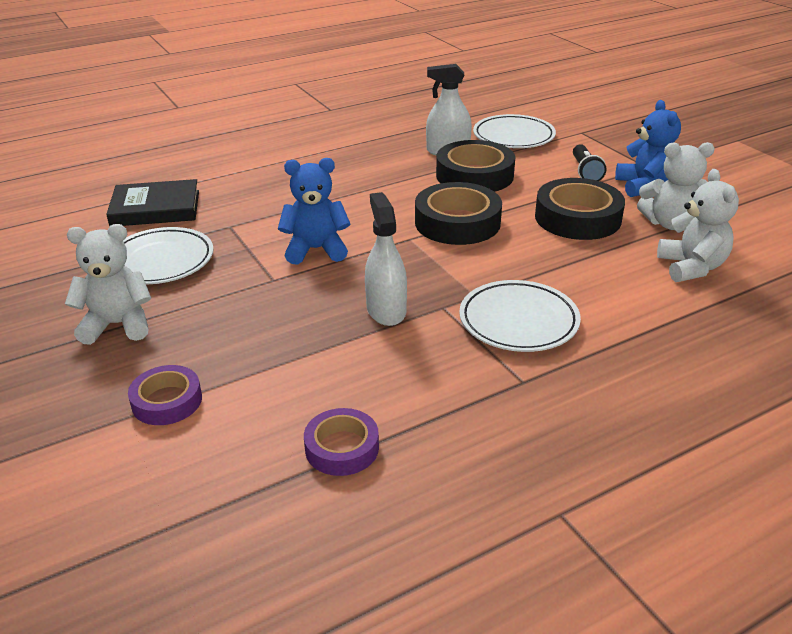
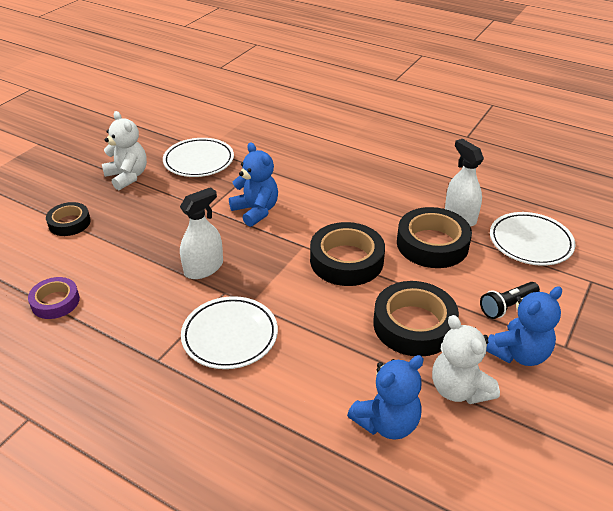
camera: 60 degrees right, 5 degrees up
black book [106,179,199,227] -> none
purple tape [128,365,202,425] -> black tape [46,202,91,236]
white teddy bear [657,169,739,282] -> blue teddy bear [347,355,424,439]

